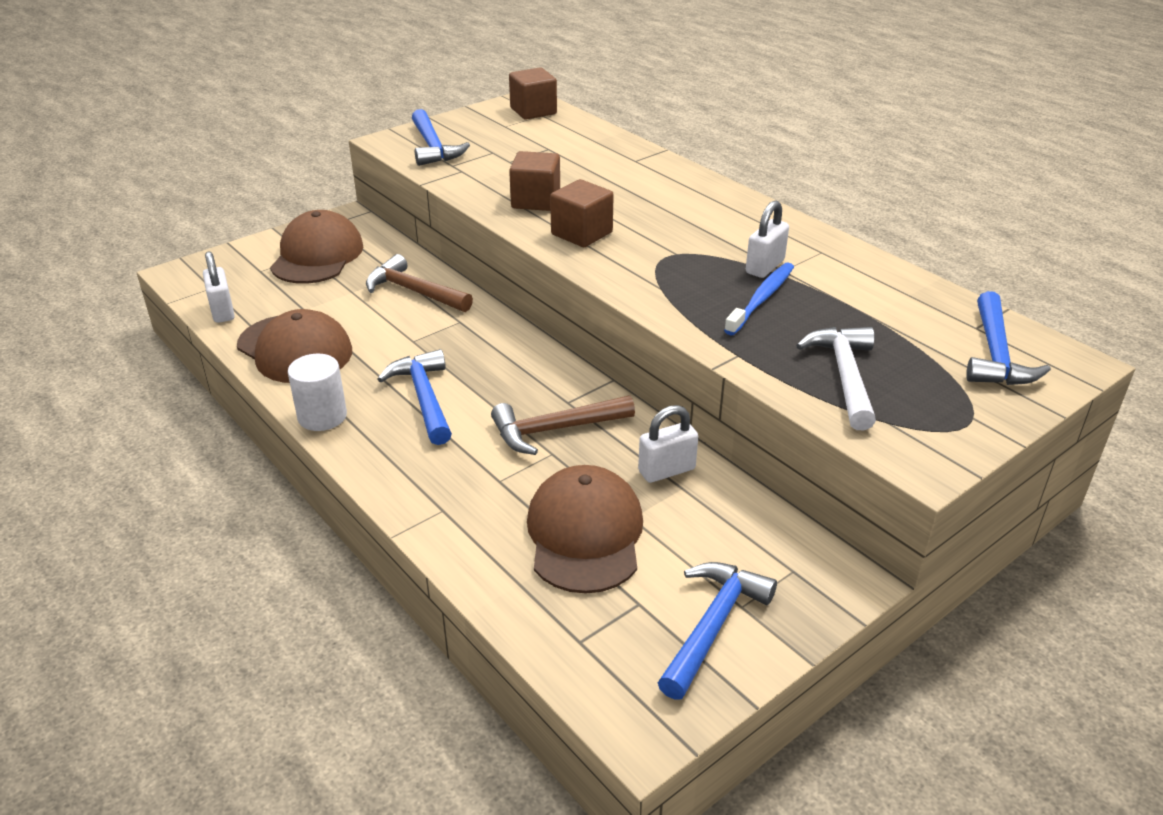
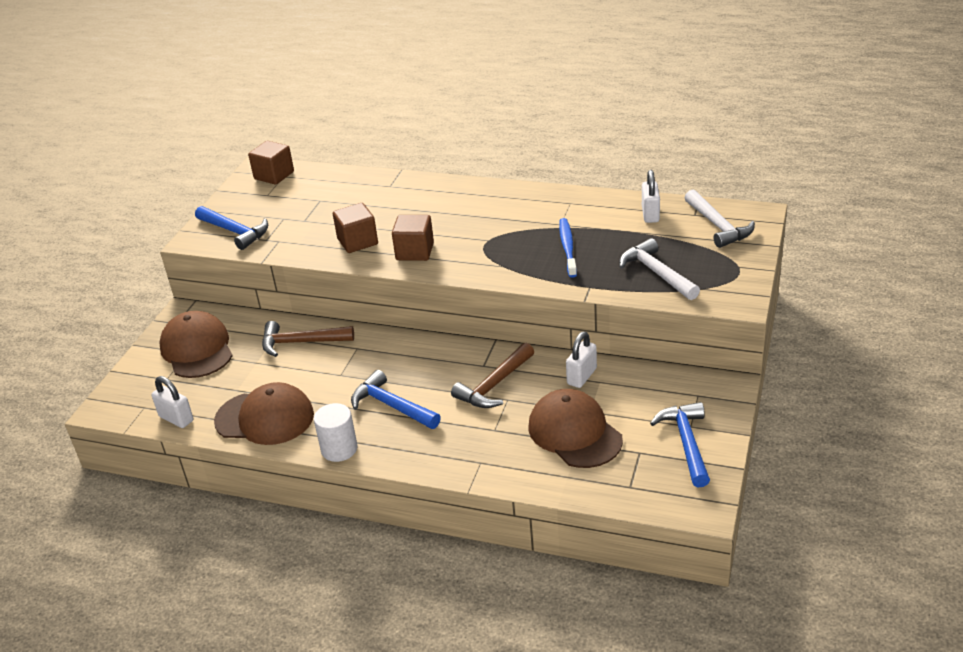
camera: 30 degrees left, 0 degrees up
white padlock [746,200,789,278] -> white padlock moved to [642,170,660,223]
blue hammer [966,291,1051,385] -> white hammer [684,190,755,248]

